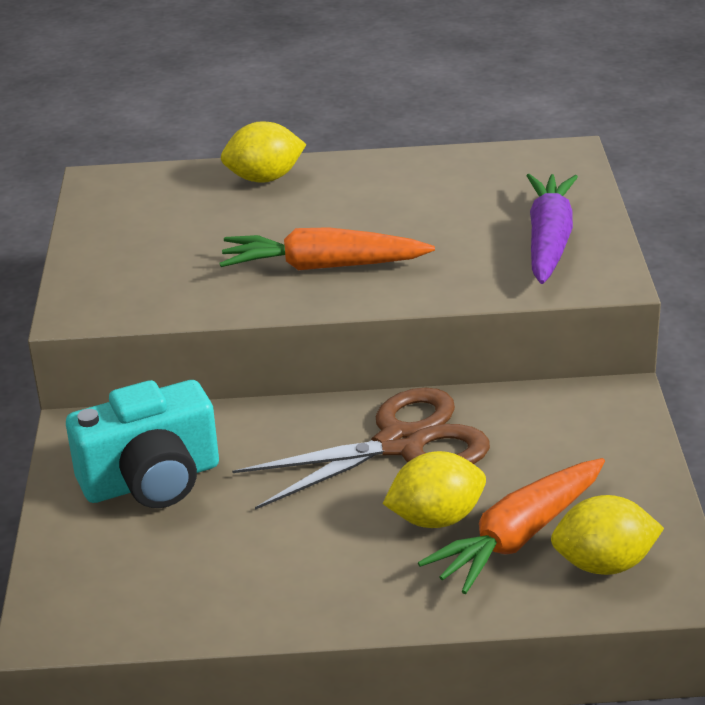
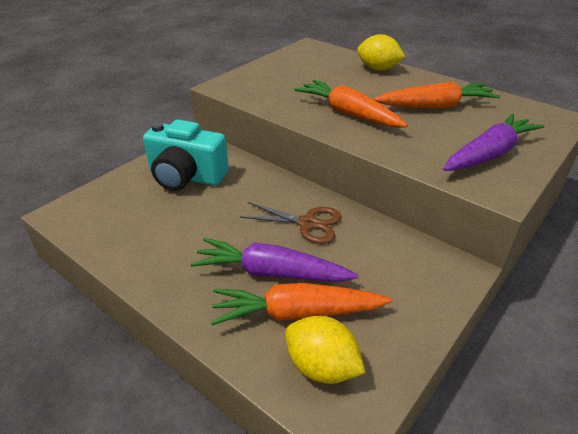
camera: 40 degrees right, 5 degrees up
brown scissors [232,388,490,510] -> brown scissors [240,202,342,244], size x0.64
yellow lemon [383,451,486,528] -> purple carrot [191,238,358,282]
none -> orange carrot [373,81,500,109]

